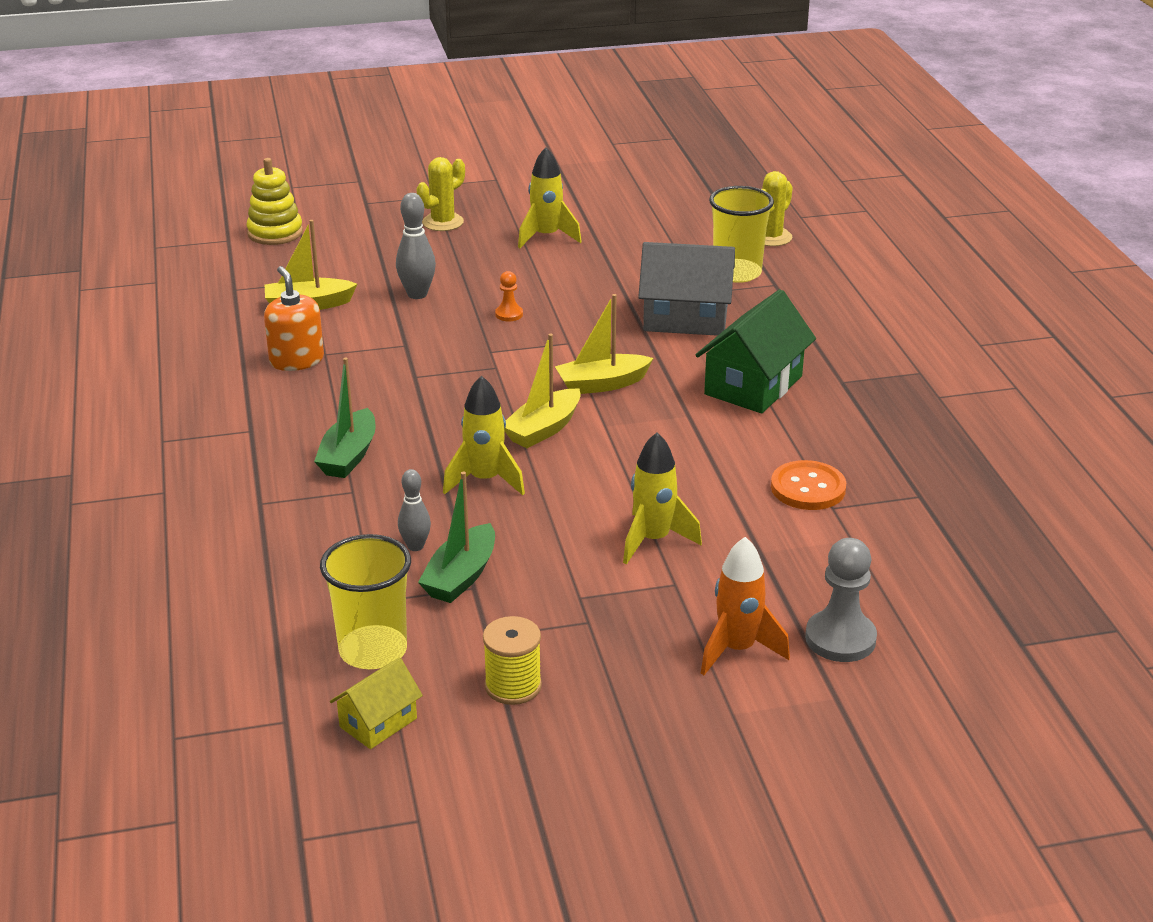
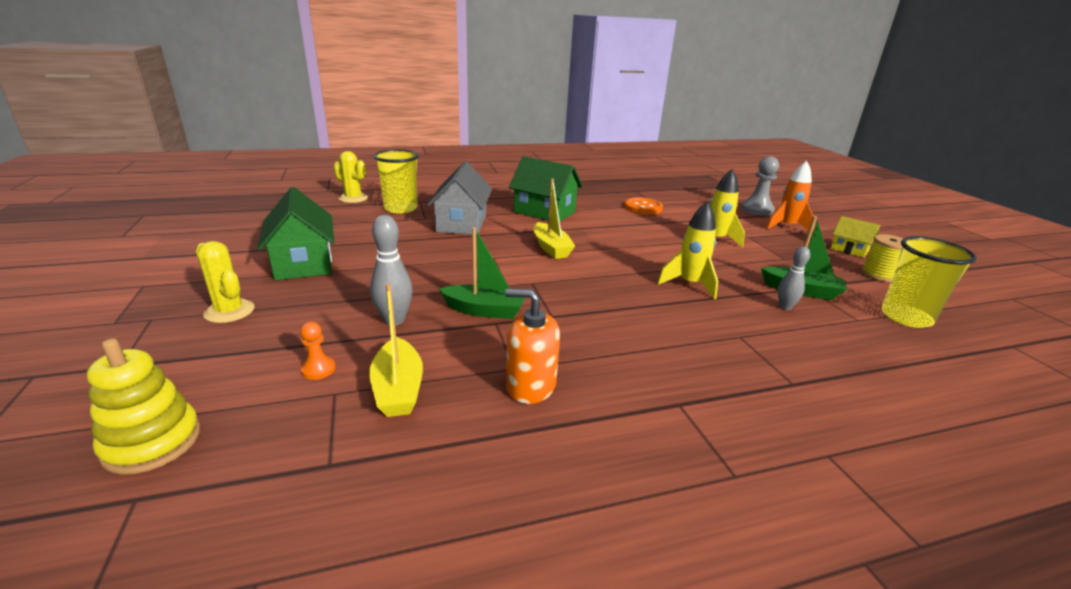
camera: 95 degrees left, 5 degrees down
orange soap dispenser [264,266,324,371] -> orange soap dispenser turned 45 degrees clockwise [505,289,560,404]
green boat [314,357,376,478] -> green boat moved to [439,227,525,319]
yellow house [330,658,423,749] -> yellow house moved to [830,216,880,258]
orange pawn [495,271,523,321] -> orange pawn moved to [300,322,335,380]
yellow boat [504,334,581,448] -> none
yellow rocket [518,147,582,248] -> green house [257,187,334,280]

